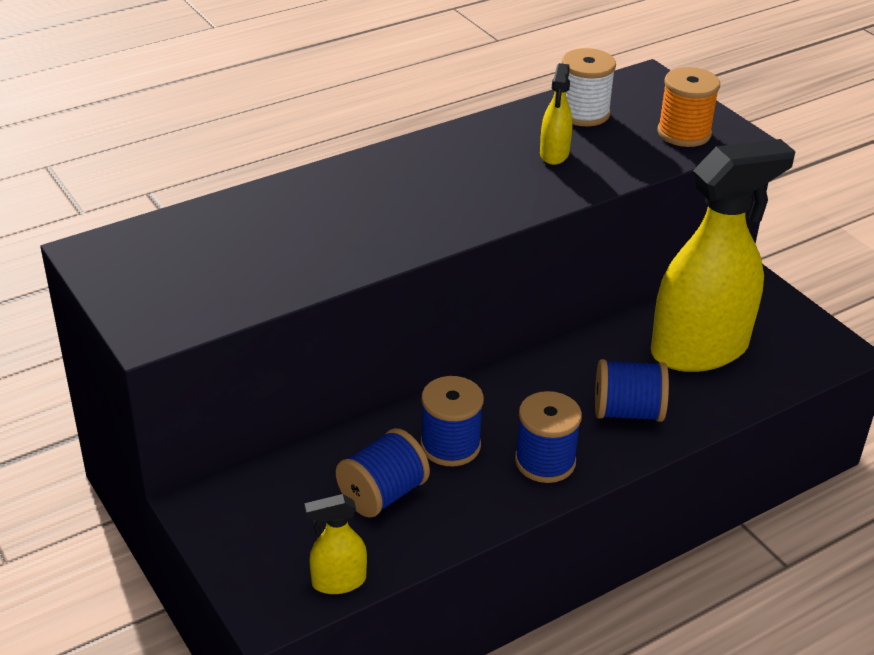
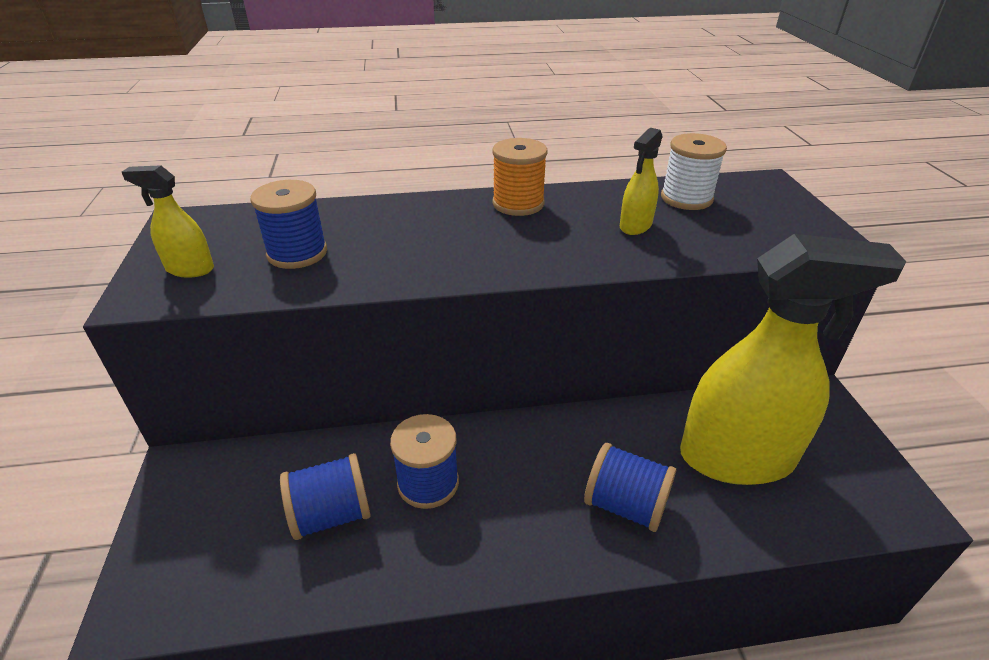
camera: 25 degrees right, 0 degrees up
yellow spray bottle [305,494,367,594] -> yellow spray bottle moved to [122,165,214,278]
blue spool [515,391,582,483] -> blue spool moved to [251,180,327,269]
orange spool [658,67,720,147] -> orange spool moved to [492,138,547,216]

